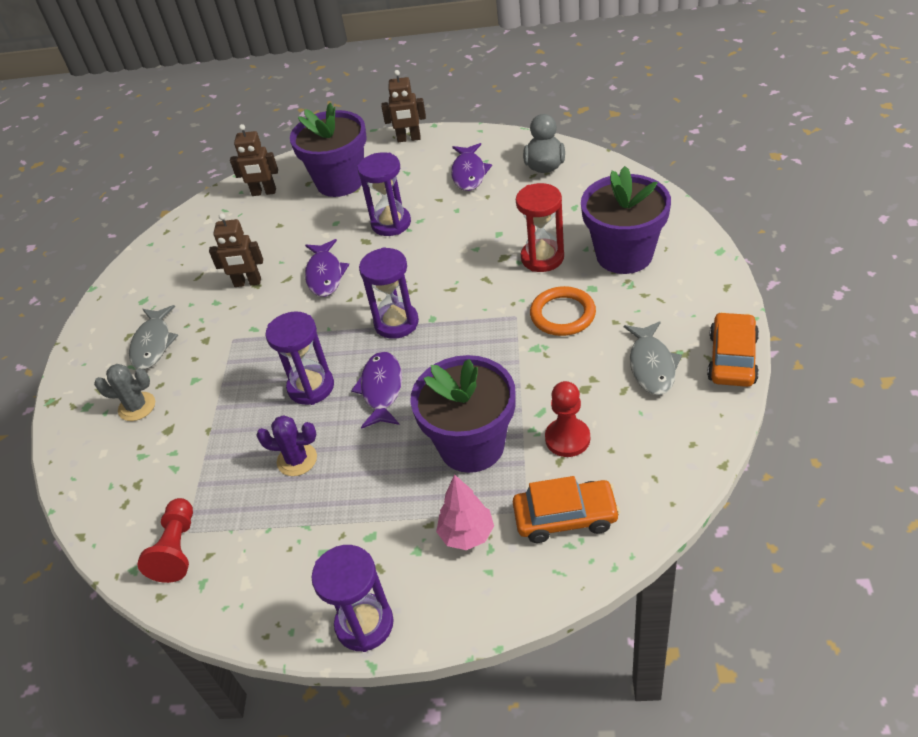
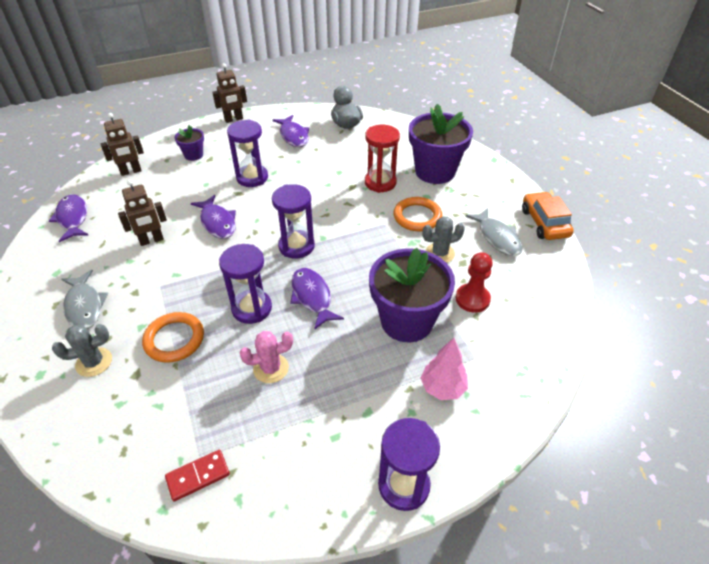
camera: 30 degrees left, 0 degrees up
red pawn [137,498,193,583] -> red domino [165,450,230,501]
purple cactus [256,415,317,476] -> pink cactus [240,331,293,383]
purple flower pot [290,103,367,197] -> purple flower pot [175,125,204,161], size x0.48
orange car [513,476,620,543] -> none
none -> purple fish [49,194,88,242]
none -> orange ring [142,312,204,363]
none -> grey cactus [422,217,465,263]

